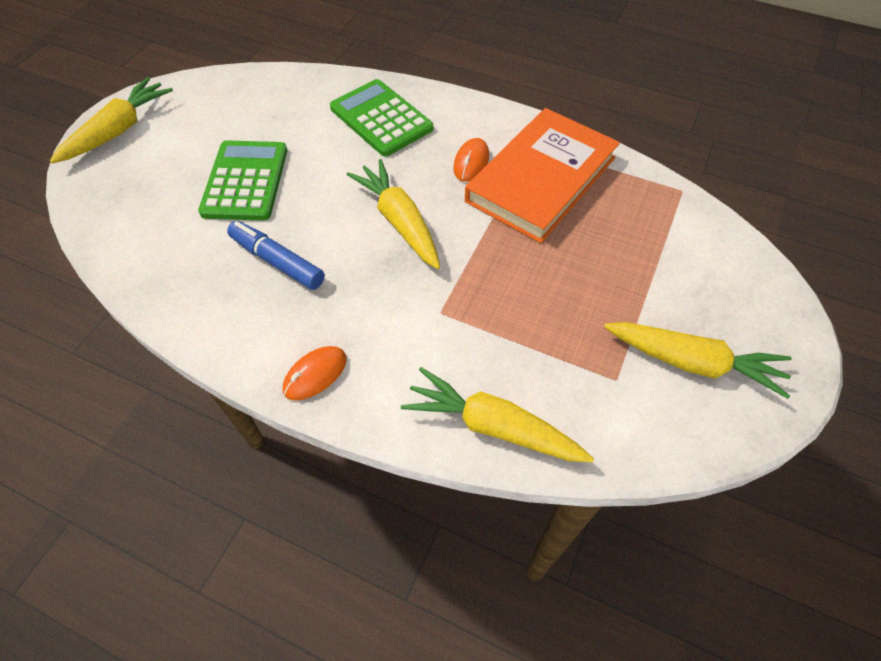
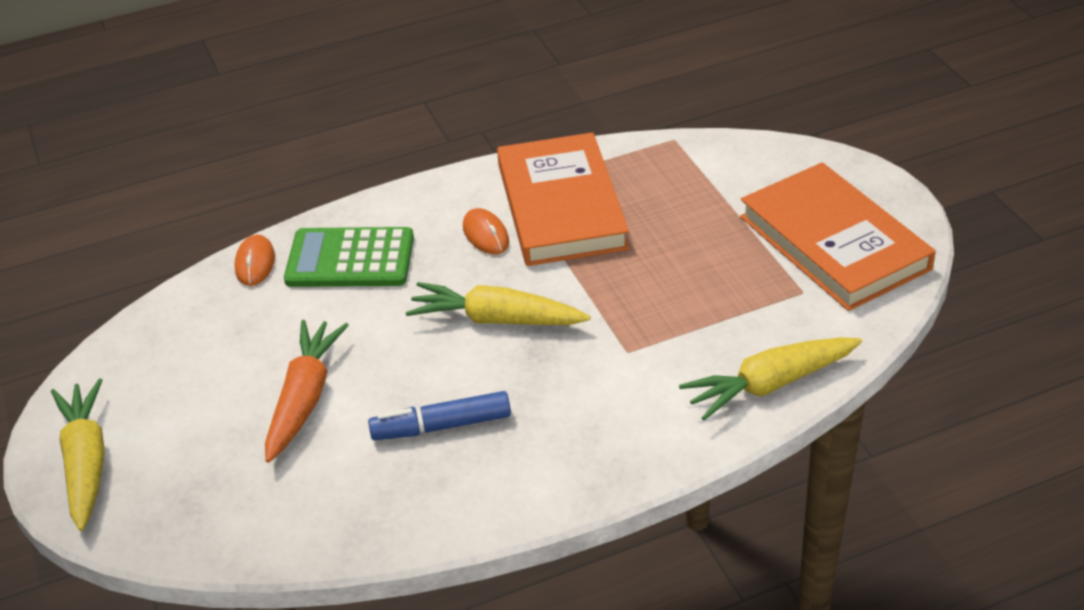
camera: 45 degrees left, 15 degrees down
green calculator [198,140,287,221] -> orange carrot [265,320,349,463]
orange mouse [283,346,347,401] -> orange mouse moved to [234,235,275,286]
yellow carrot [604,322,792,399] -> orange book [740,163,936,311]

